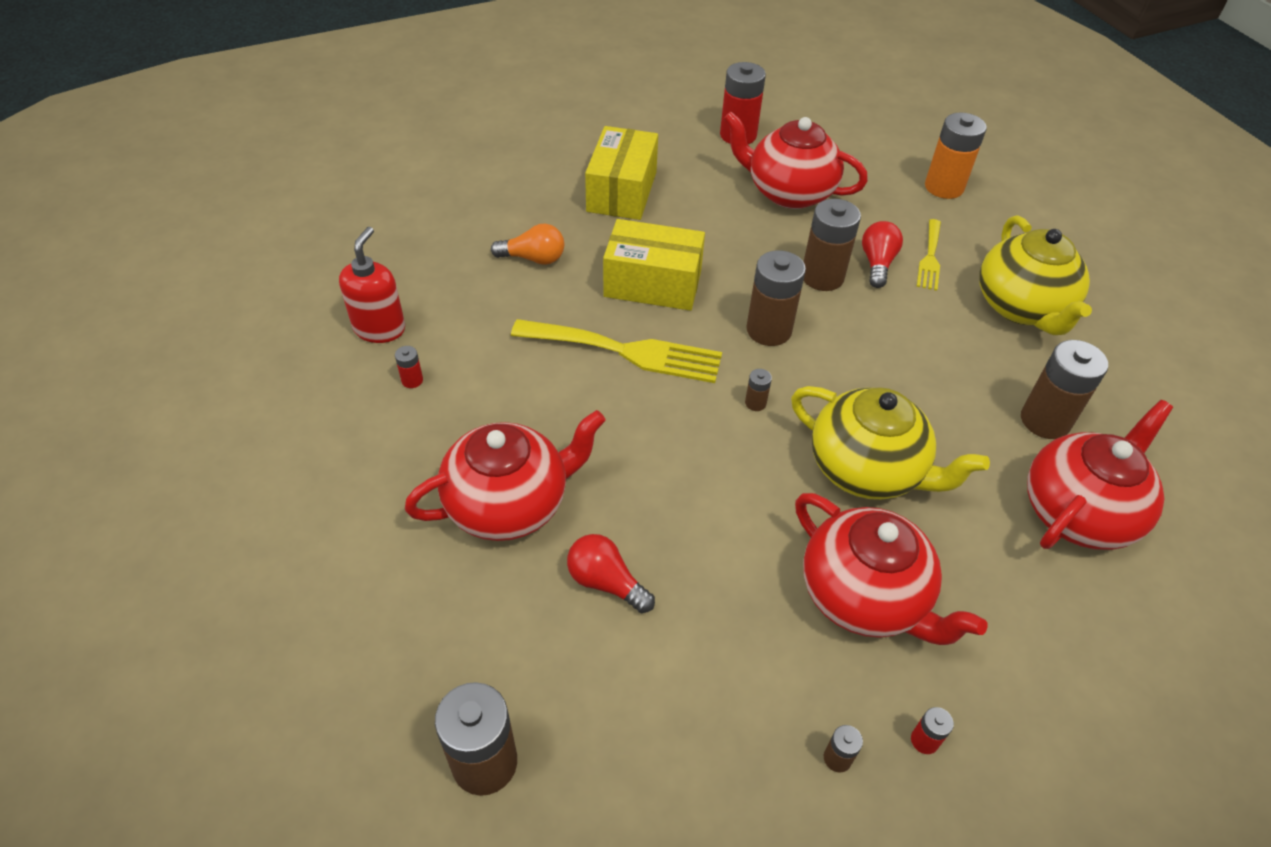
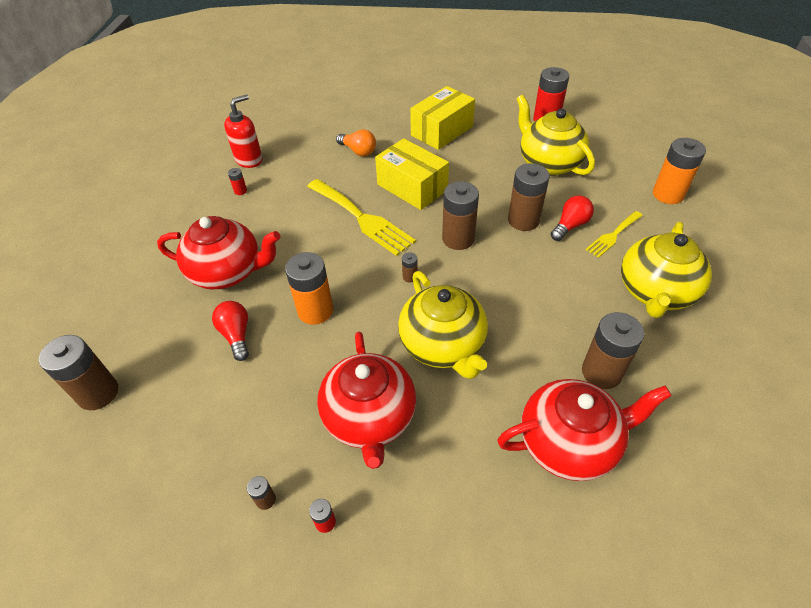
camera: 35 degrees right, 0 degrees up
red teapot [724,111,868,209] -> yellow teapot [517,95,595,176]
none -> orange battery [285,252,333,325]

